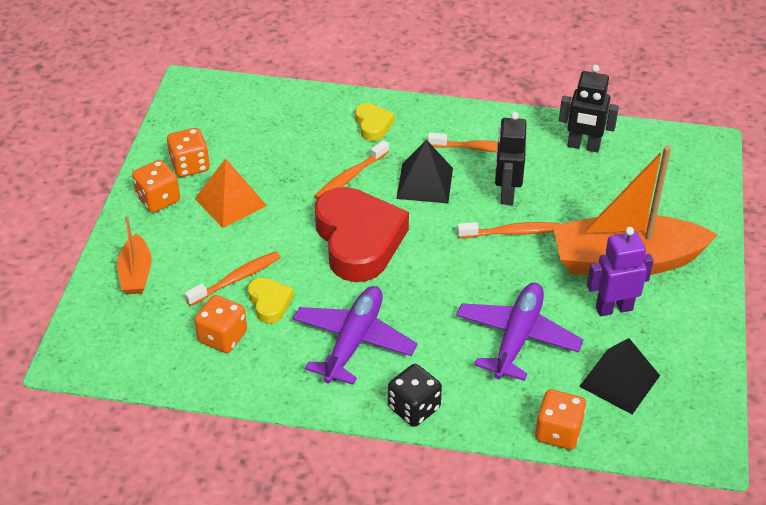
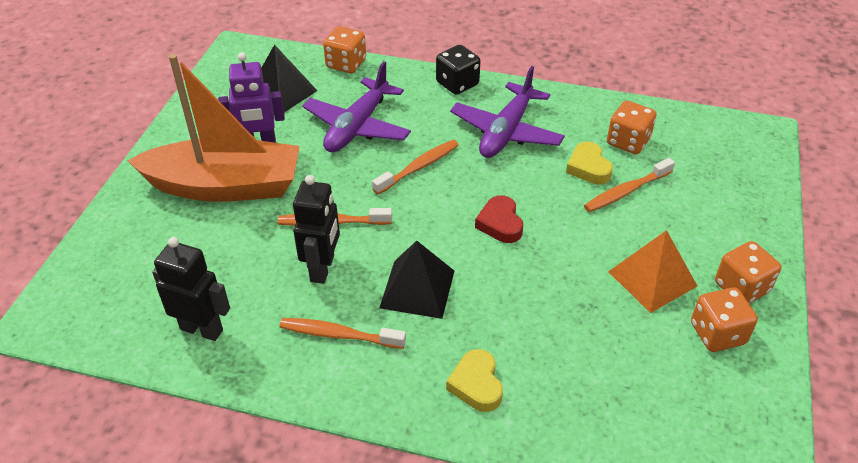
camera: 175 degrees left, 0 degrees up
orange boat [117,216,152,294] -> none
orange toothbrush [314,140,389,199] -> orange toothbrush moved to [372,140,458,194]
red heart [315,187,409,282] -> red heart [475,195,523,243], size x0.46

